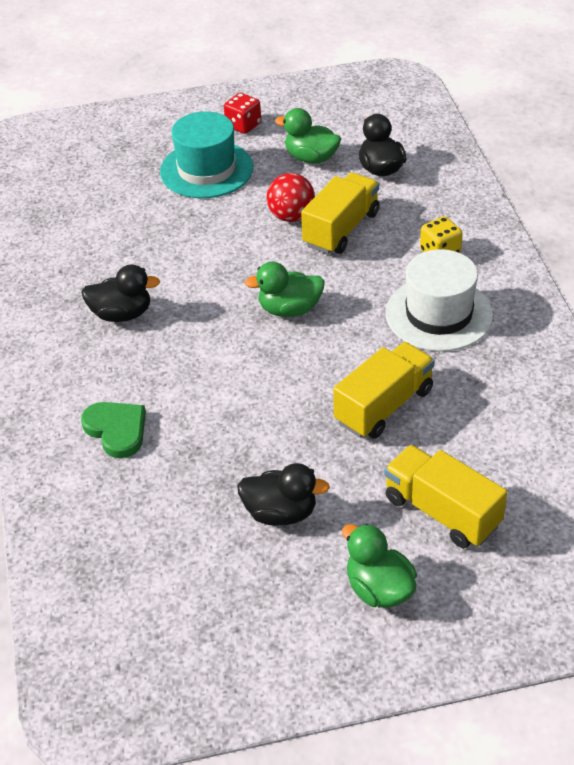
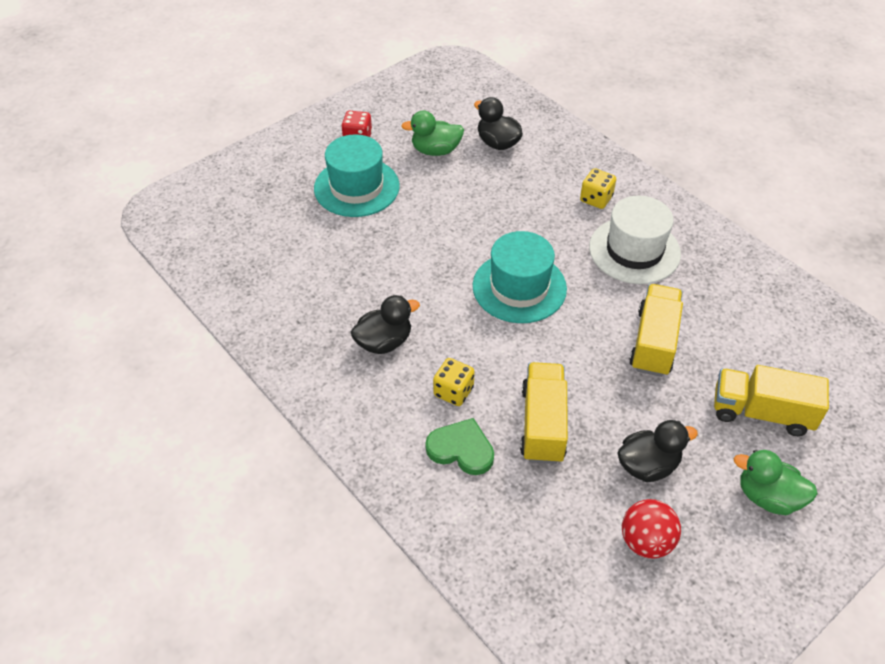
camera: 30 degrees left, 5 degrees up
green duck [245,262,325,317] -> turquoise hat [473,231,567,323]
red ball [266,173,315,222] -> red ball moved to [622,499,681,558]
yellow truck [301,173,380,254] -> yellow truck moved to [520,362,568,464]
none -> yellow dice [433,358,475,406]

